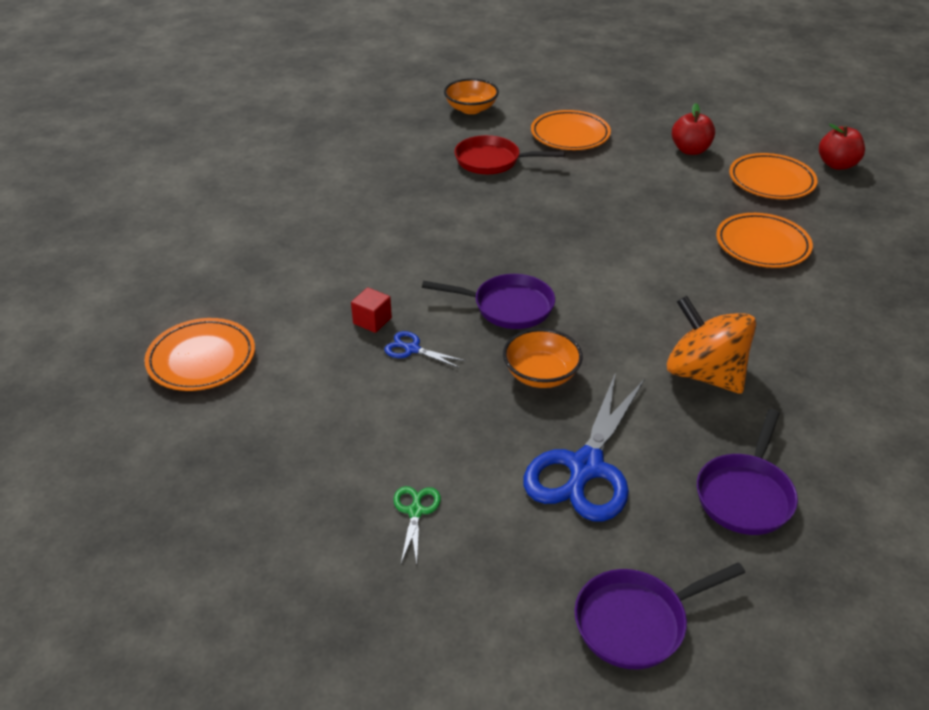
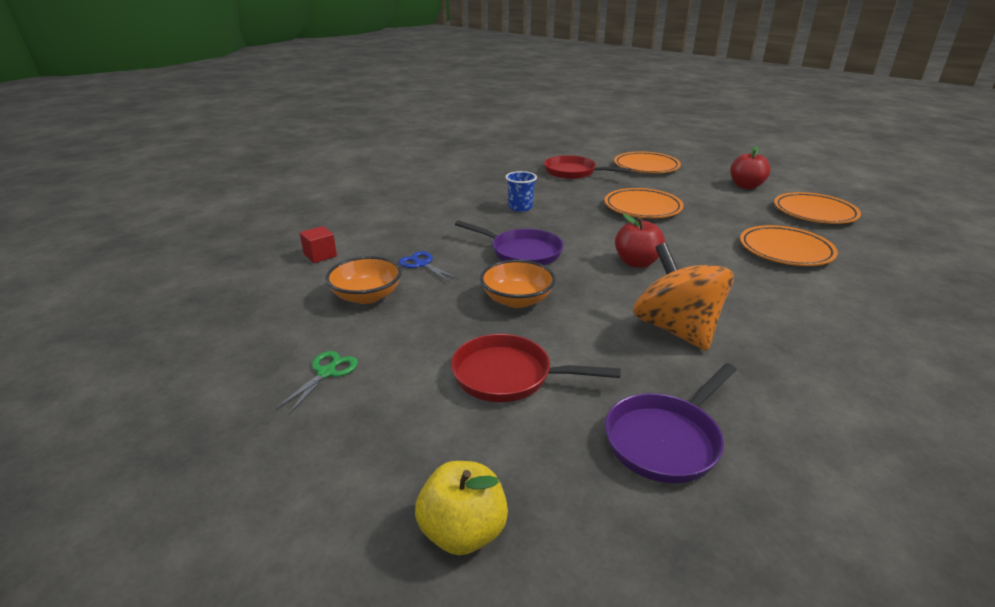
camera: 20 degrees right, 10 degrees down
orange plate [144,318,255,391] -> orange plate moved to [605,188,684,218]
red cube [351,287,392,333] -> red cube moved to [300,226,337,263]
orange bowl [444,78,499,114] -> orange bowl moved to [325,256,402,304]
blue scissors [523,372,645,522] -> red pan [451,334,621,402]
purple pan [574,562,745,669] -> yellow apple [415,461,508,555]
red apple [819,124,865,170] -> red apple moved to [615,214,665,268]
none -> blue cup [506,171,537,212]

